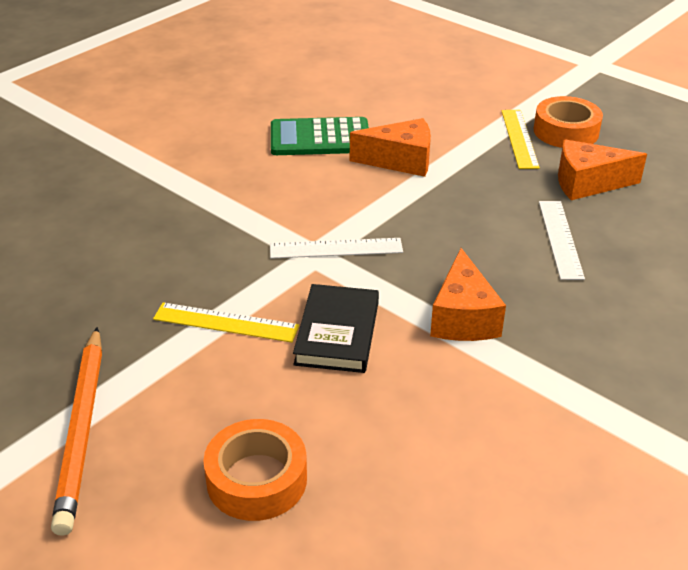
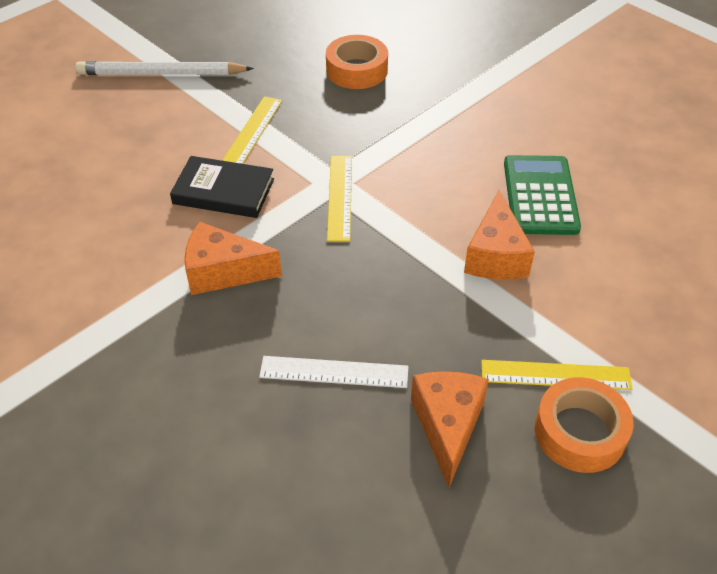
camera: 95 degrees right, 10 degrees up
orange pencil [51,327,102,536] -> white pencil [75,61,254,75]
orange tape [203,419,307,521] -> orange tape moved to [326,35,388,89]
white ruler [270,238,403,259] -> yellow ruler [327,156,352,242]

